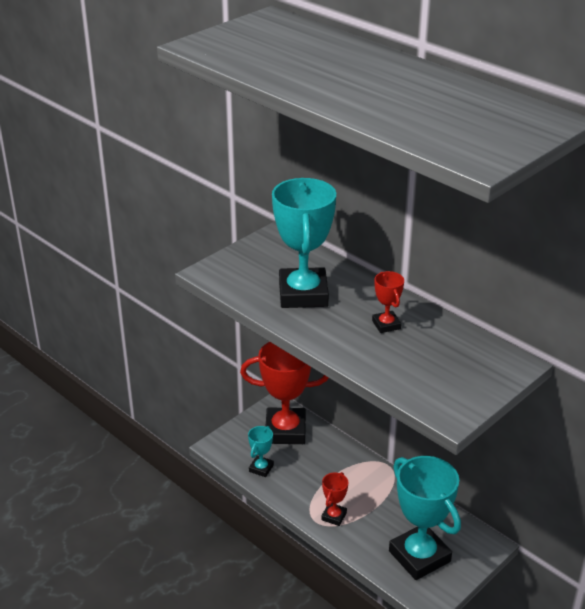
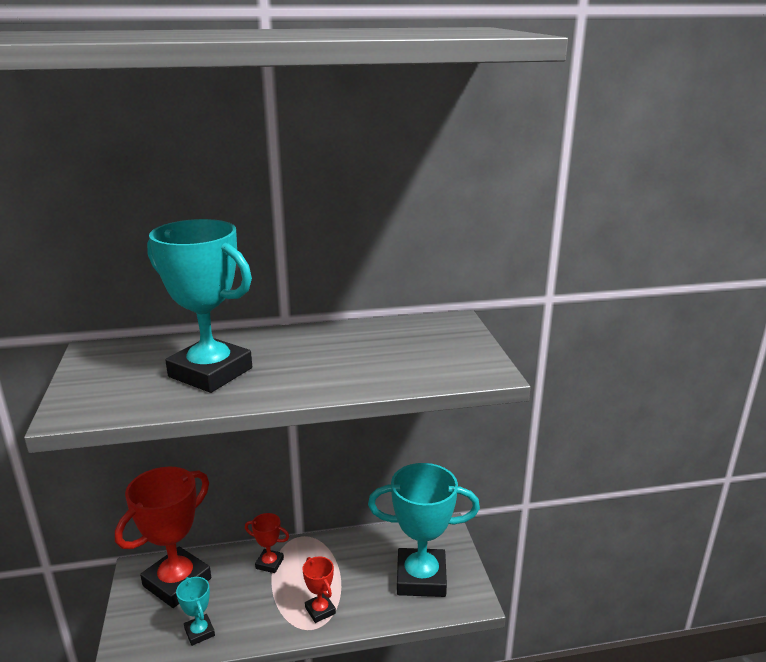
camera: 55 degrees left, 10 degrees down
red trophy [372,271,404,333] -> red trophy moved to [245,513,289,573]

